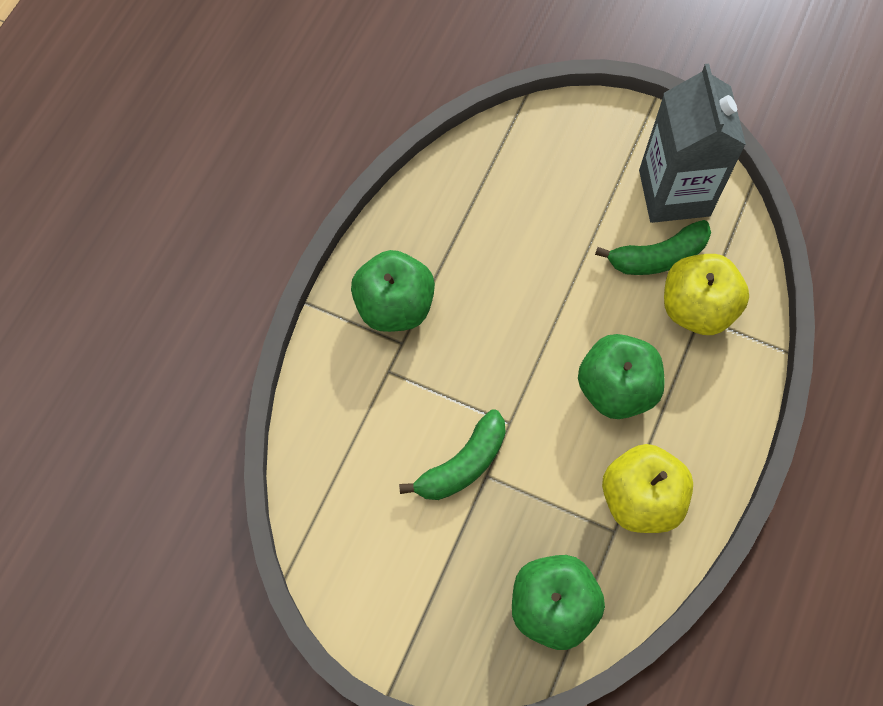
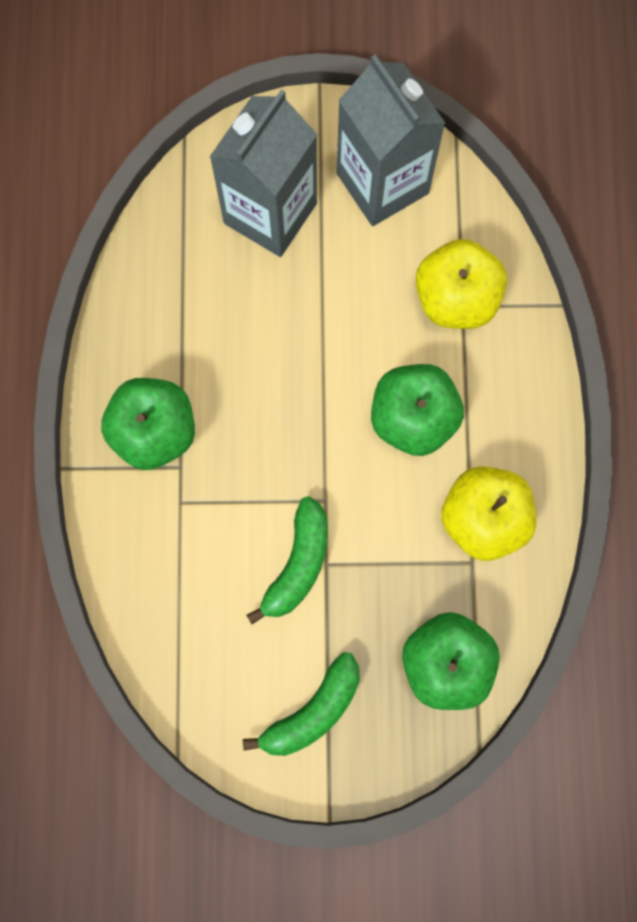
camera: 25 degrees left, 10 degrees up
green banana [595,220,711,275] -> green banana moved to [243,652,360,756]
none -> grey carton [210,90,317,257]

